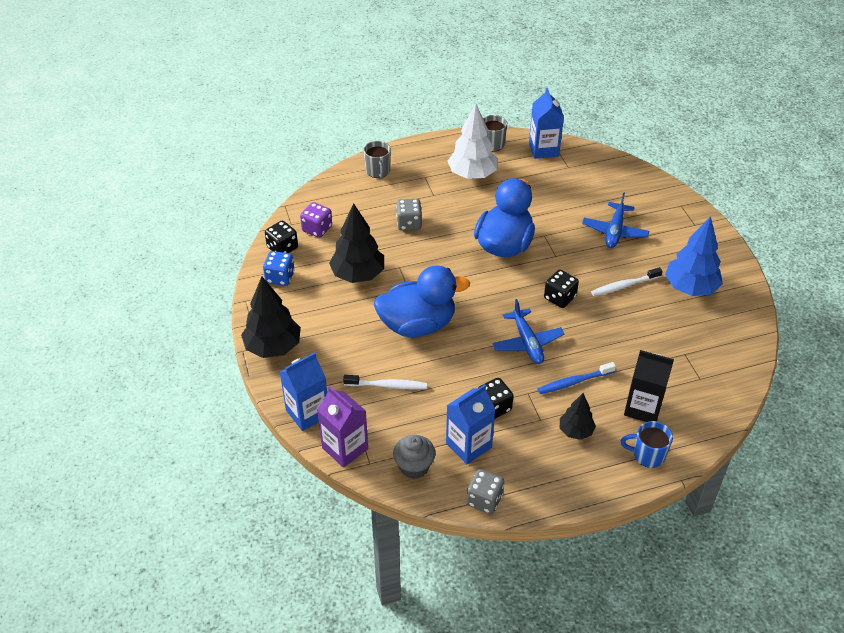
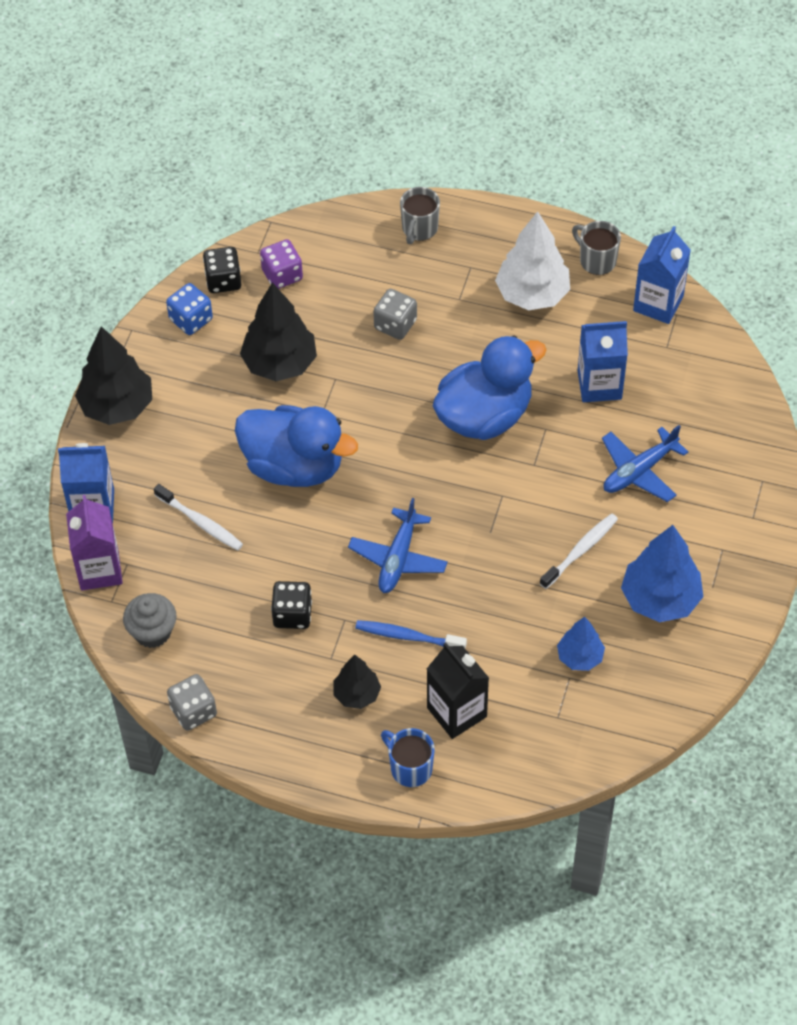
camera: 35 degrees right, 10 degrees up
blue carton [446,384,496,464] -> blue carton moved to [578,321,628,402]
black dice [544,270,579,308] -> none
white toothbrush [591,267,662,296] -> white toothbrush turned 120 degrees clockwise [540,514,618,589]
none -> blue tree [557,617,605,671]

